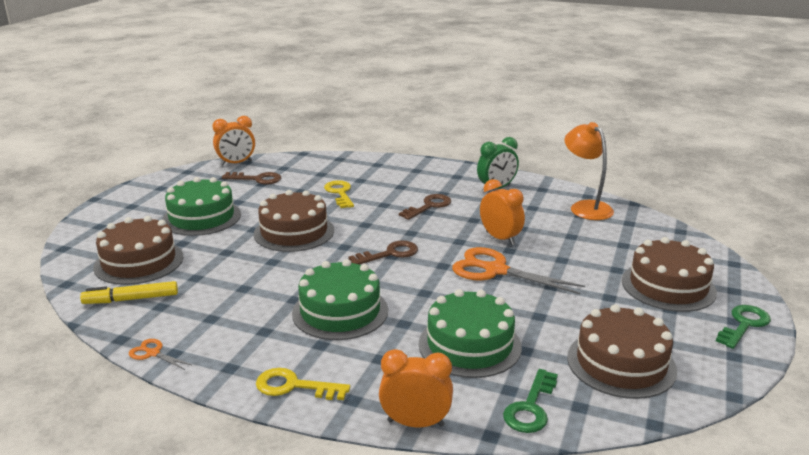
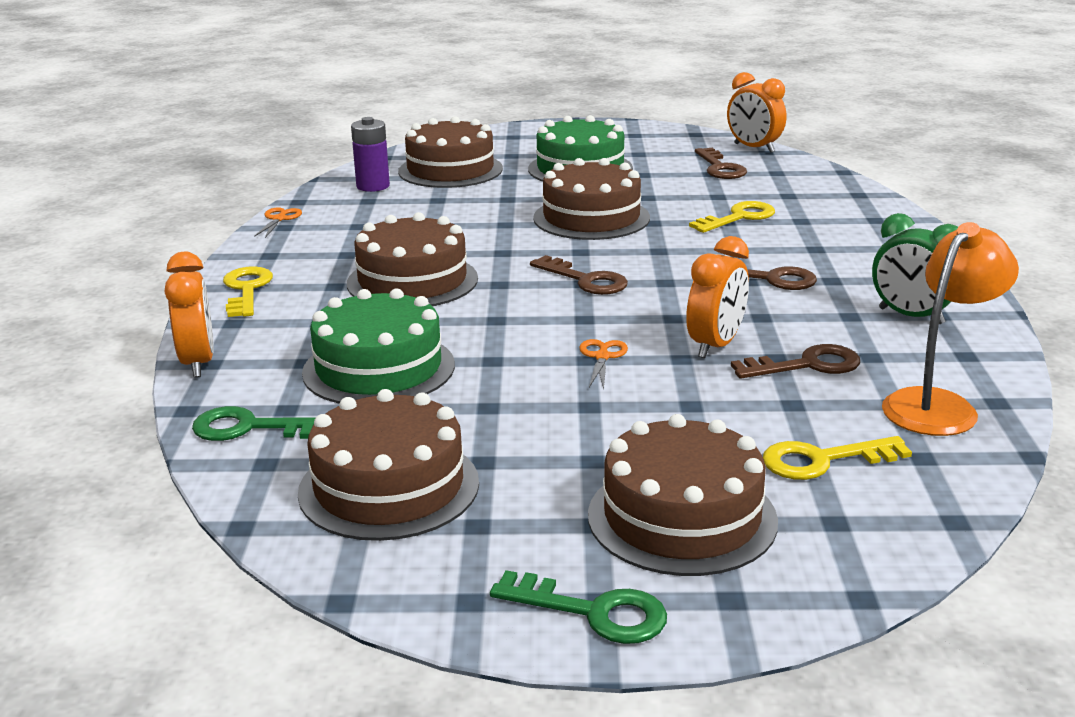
camera: 70 degrees right, 0 degrees up
yellow marker [80,281,178,304] -> purple battery [351,117,390,192]
green cake [292,259,388,340] -> brown cake [347,212,478,306]
orange scissors [452,247,585,294] -> orange scissors [580,339,628,389], size x0.46
none -> brown key [731,344,860,379]
none -> yellow key [763,436,912,480]

